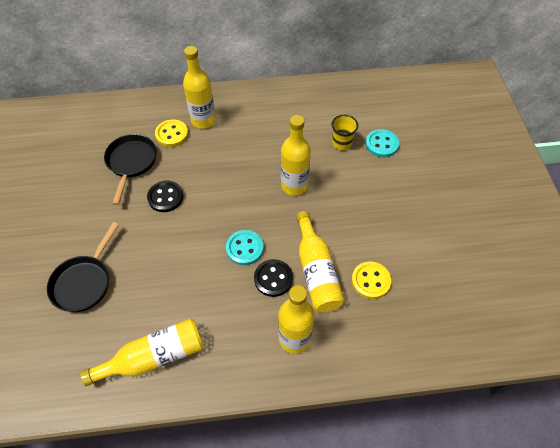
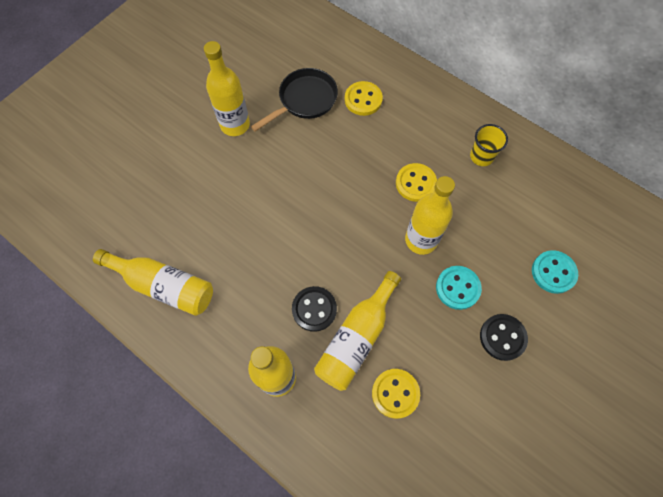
camera: 45 degrees right, 10 degrees up
black pan [47,222,119,312] -> none
black button [147,181,183,212] -> black button moved to [480,314,528,361]
yellow bottle [183,46,216,129] -> yellow bottle moved to [204,41,250,136]
turquoise button [226,230,264,265] -> turquoise button moved to [436,266,482,310]
yellow cup [331,115,358,150] -> yellow cup moved to [470,124,508,166]
none -> yellow button [396,163,437,202]

